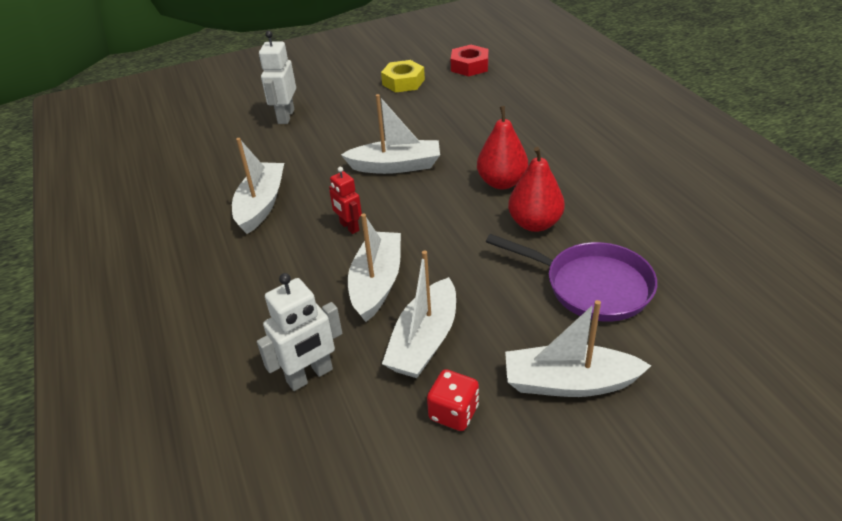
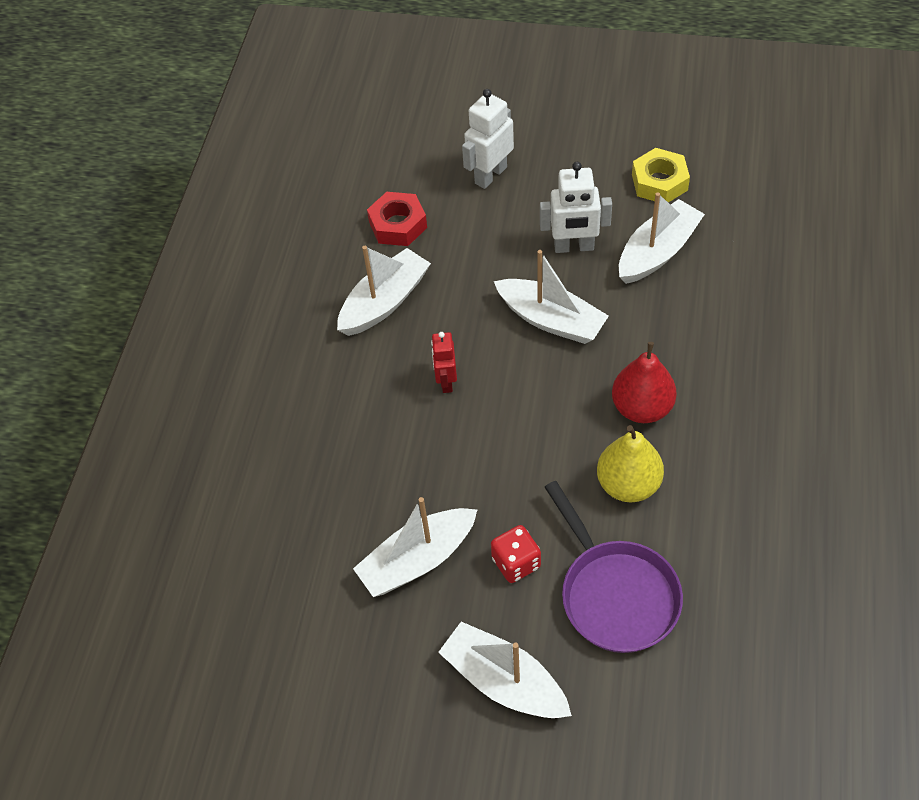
camera: 35 degrees right, 15 degrees up
white robot [257,273,342,391] -> white robot moved to [540,162,612,253]
white boat [348,213,401,322] -> white boat moved to [619,192,705,284]
red dice [427,369,479,431] -> red dice moved to [491,525,541,583]
red nut [451,45,489,77] -> red nut moved to [367,192,427,246]
red pear [508,147,565,232] -> yellow pear [597,425,664,502]

